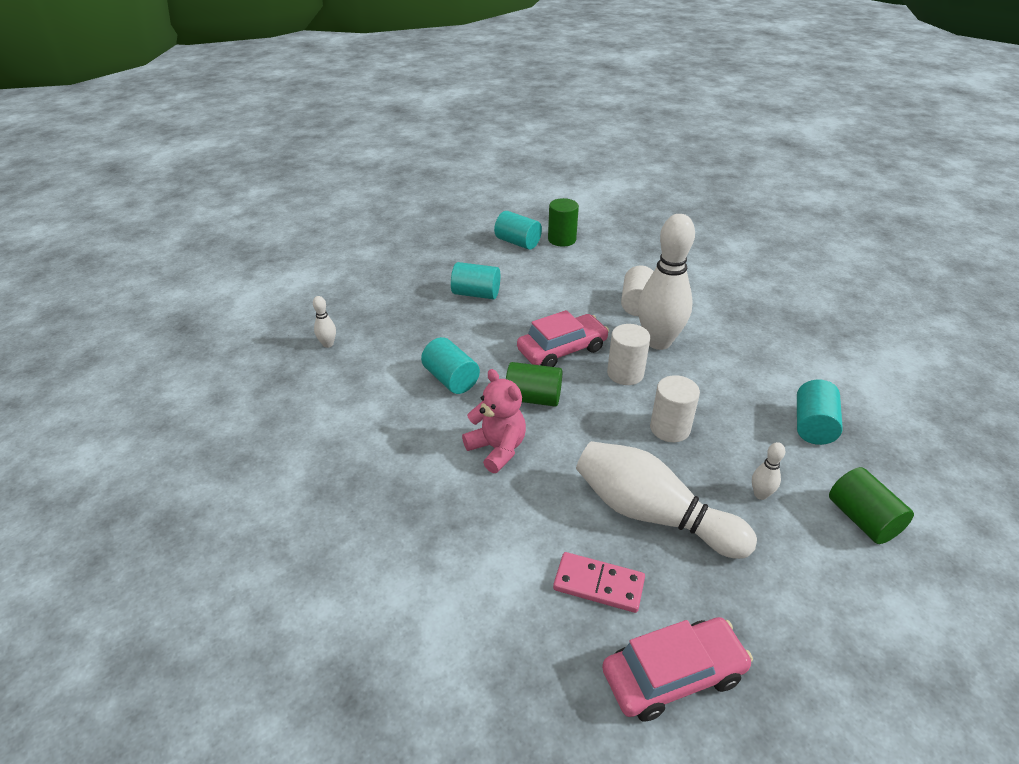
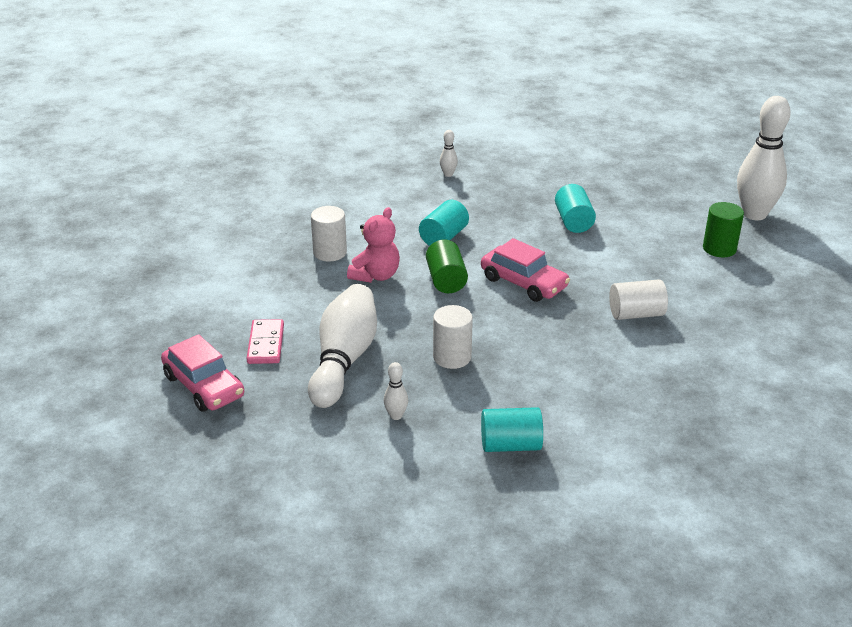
camera: 70 degrees right, 5 degrees down
turquoise cylinder [494,211,542,250] -> none
white cylinder [607,324,650,385] -> white cylinder moved to [311,206,347,262]
white bowling pin [638,214,695,350] -> white bowling pin moved to [737,96,791,220]
green cylinder [829,467,914,544] -> none

